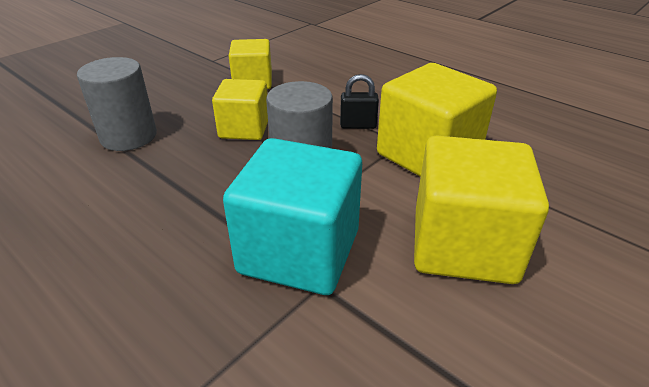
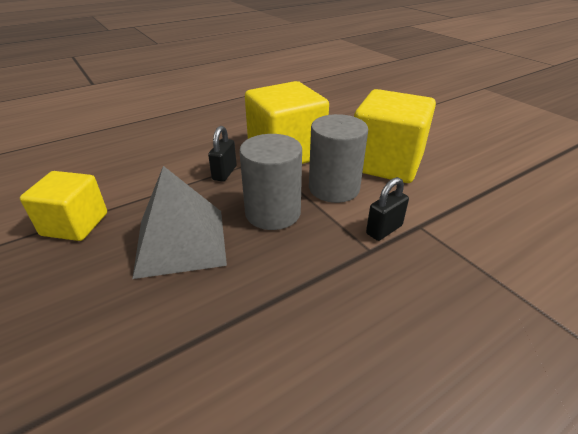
camera: 75 degrees left, 0 degrees up
grey cylinder [77,57,157,151] -> grey cylinder moved to [309,114,368,203]
yellow cube [212,79,268,140] -> grey pyramid [132,166,227,279]
turquoise cube [223,138,362,295] -> black padlock [366,177,409,241]

